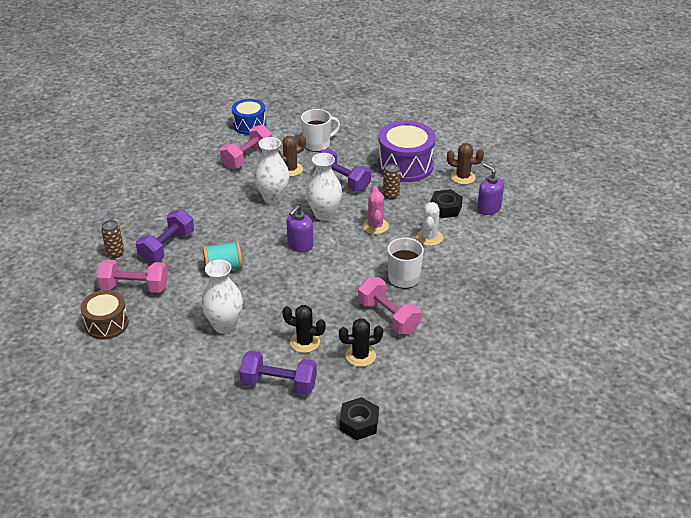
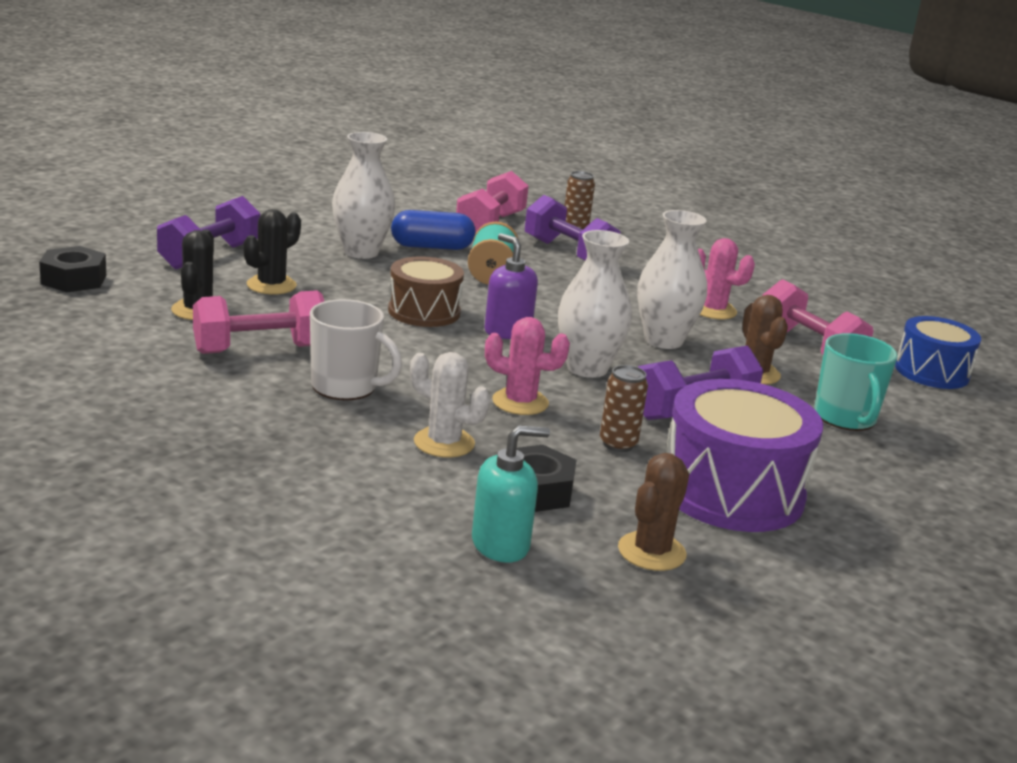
camera: 105 degrees right, 15 degrees down
brown drum [80,290,129,340] -> brown drum moved to [388,256,464,327]
white mug [301,109,340,152] -> turquoise mug [814,333,898,431]
purple soap dispenser [477,163,504,215] -> turquoise soap dispenser [472,425,550,563]
none -> blue capsule [391,210,476,250]
none -> pink cactus [698,238,755,319]

